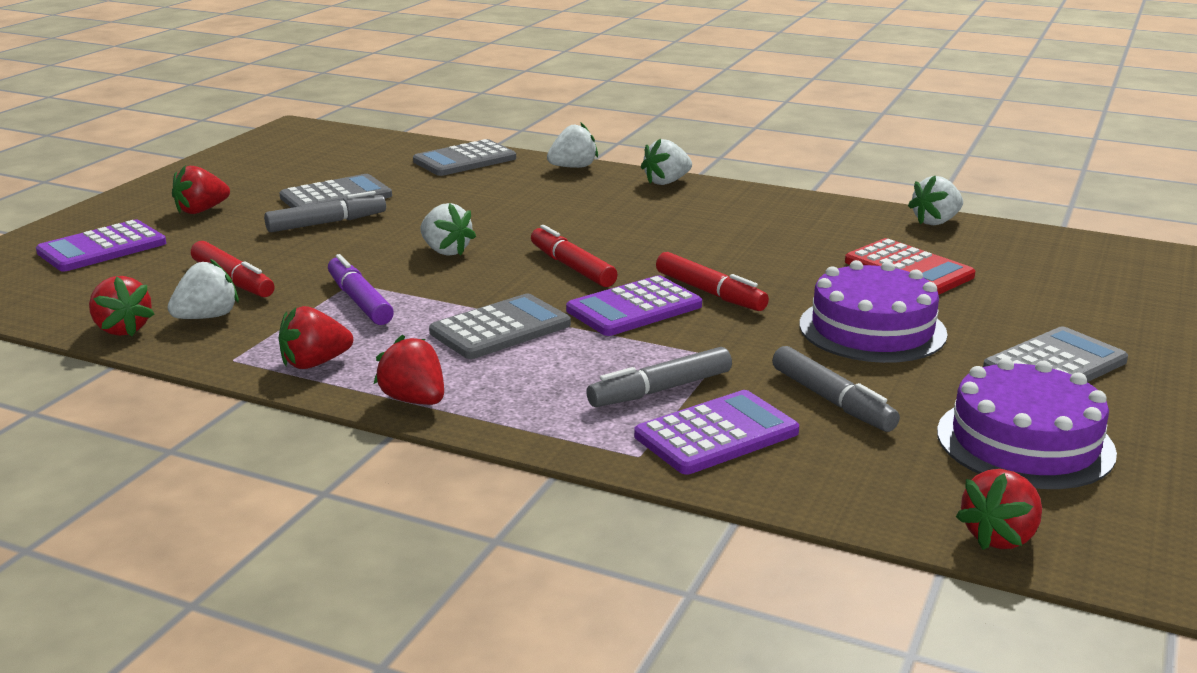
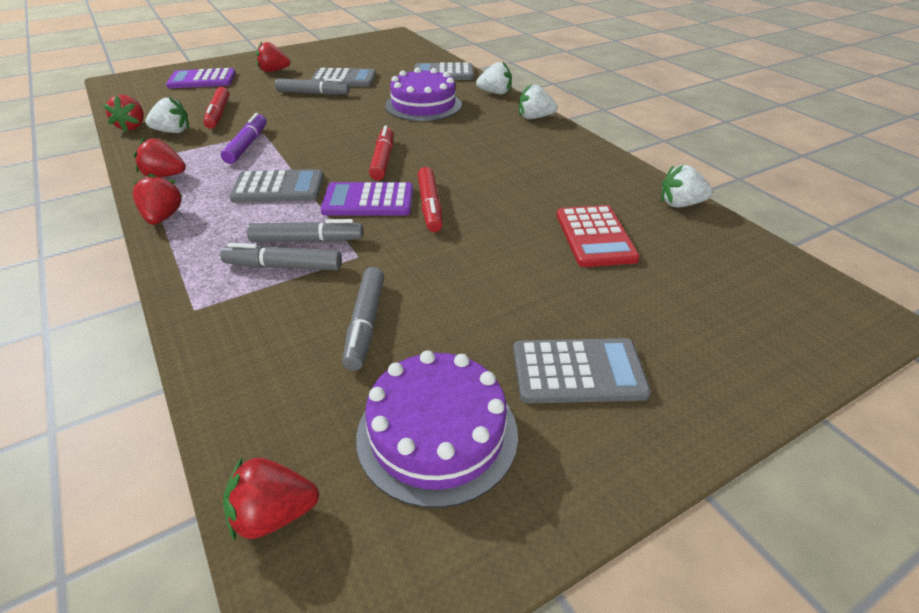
camera: 35 degrees right, 15 degrees up
white strawberry [420,203,476,256] -> none
purple calculator [634,390,799,474] -> none
purple cake [799,260,947,363] -> purple cake moved to [385,67,462,121]
none -> grey marker [247,219,363,242]

